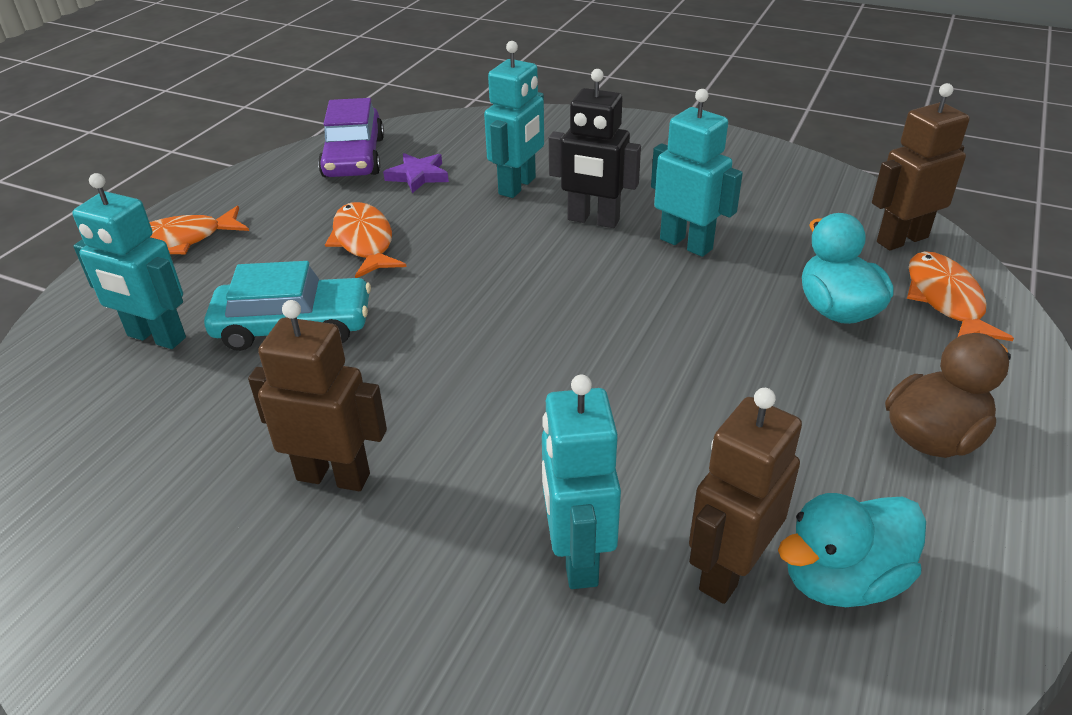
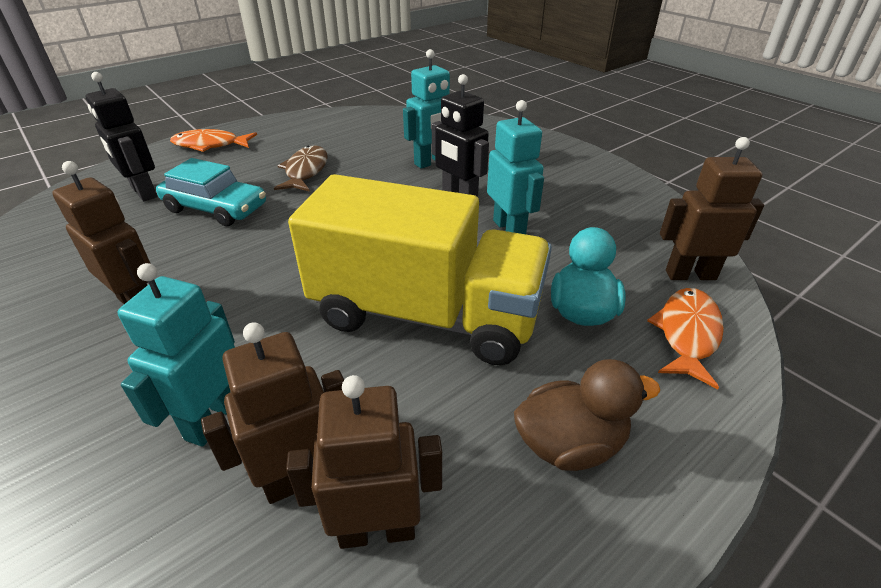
camera: 25 degrees right, 0 degrees up
turquoise robot [72,173,186,349] -> black robot [86,72,157,201]
purple car [318,98,384,177] -> none
orange fish [325,202,406,278] -> brown fish [274,145,328,192]
purple star [383,153,449,193] -> none
turquoise duck [778,493,926,607] -> brown robot [286,375,442,549]
none -> yellow truck [288,174,552,365]

